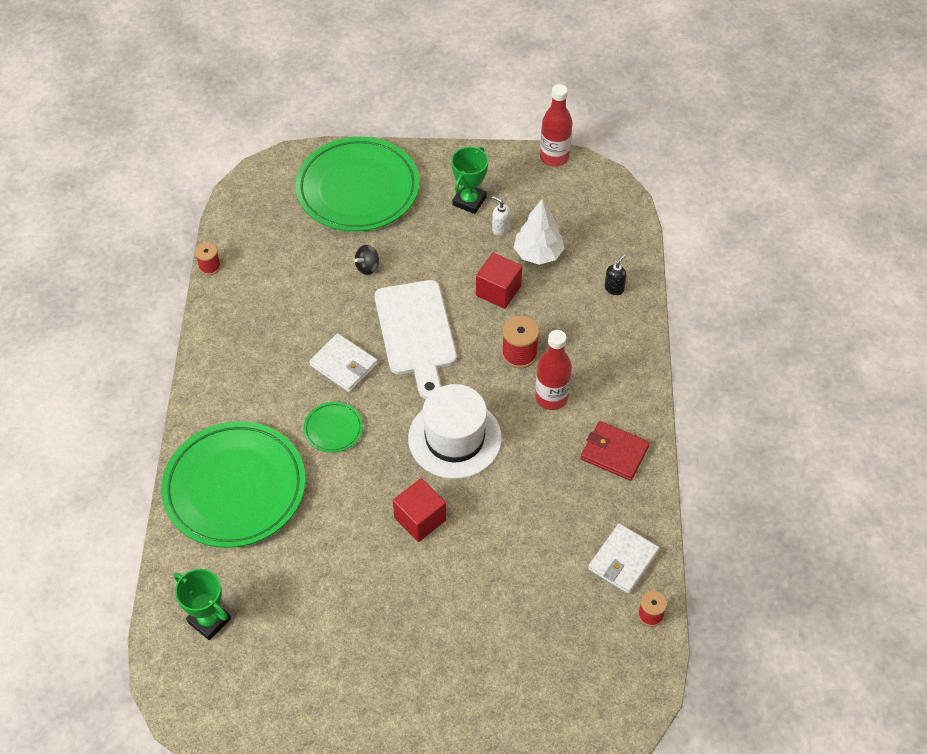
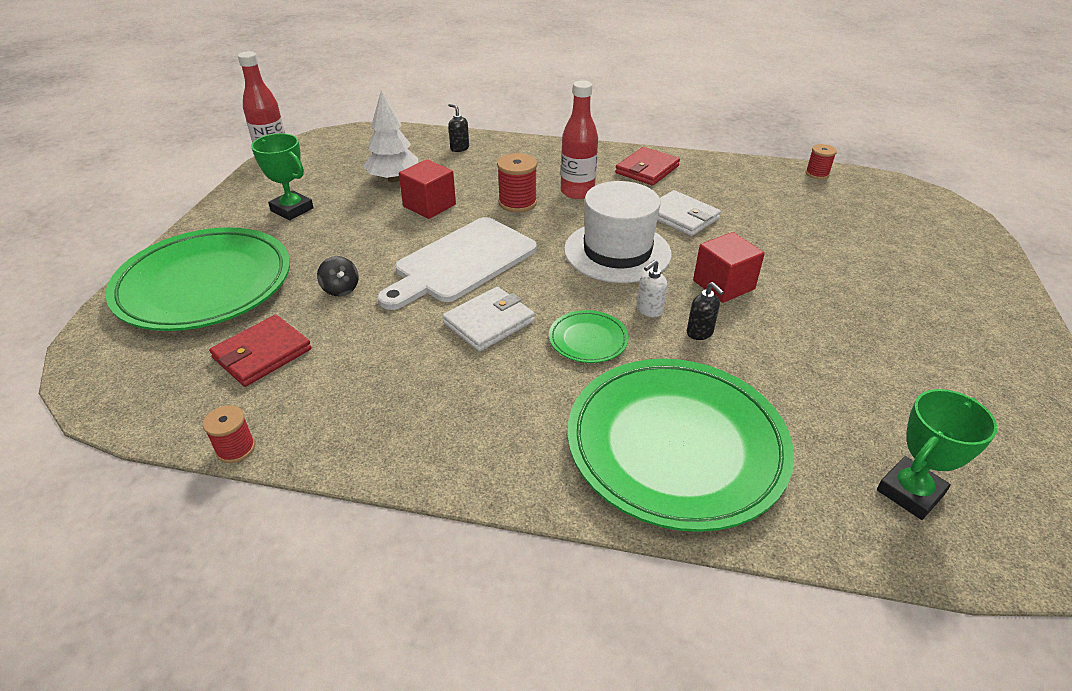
camera: 80 degrees left, 15 degrees down
white cutting board [375,280,457,399] -> white cutting board turned 135 degrees clockwise [378,217,537,310]
white soap dispenser [492,196,510,236] -> white soap dispenser moved to [637,260,667,317]
white wallet [588,524,659,594] -> white wallet moved to [657,190,721,236]
none -> red wallet [209,315,312,387]
none -> black soap dispenser [687,282,724,340]

